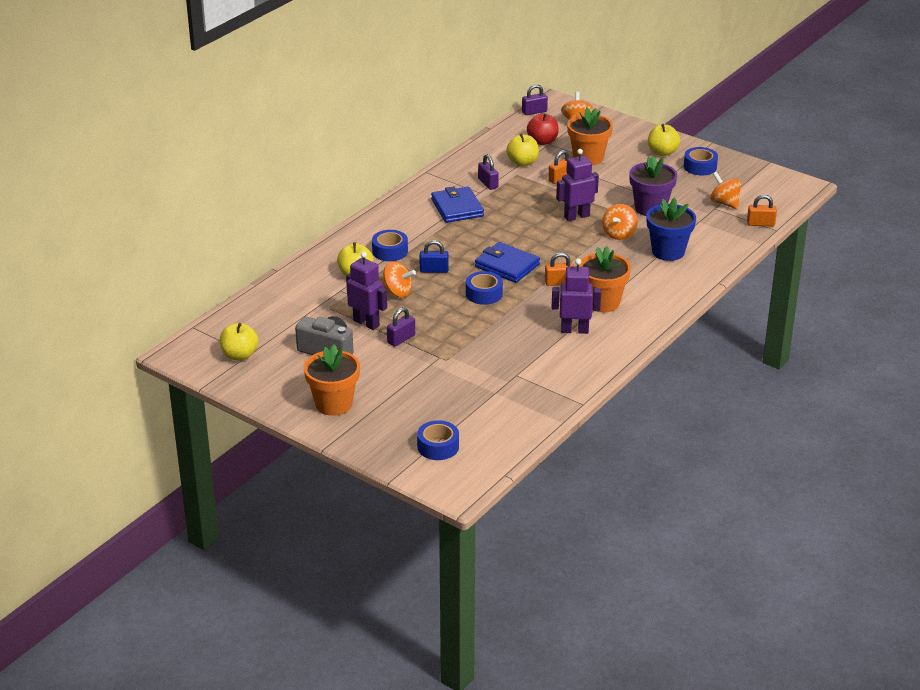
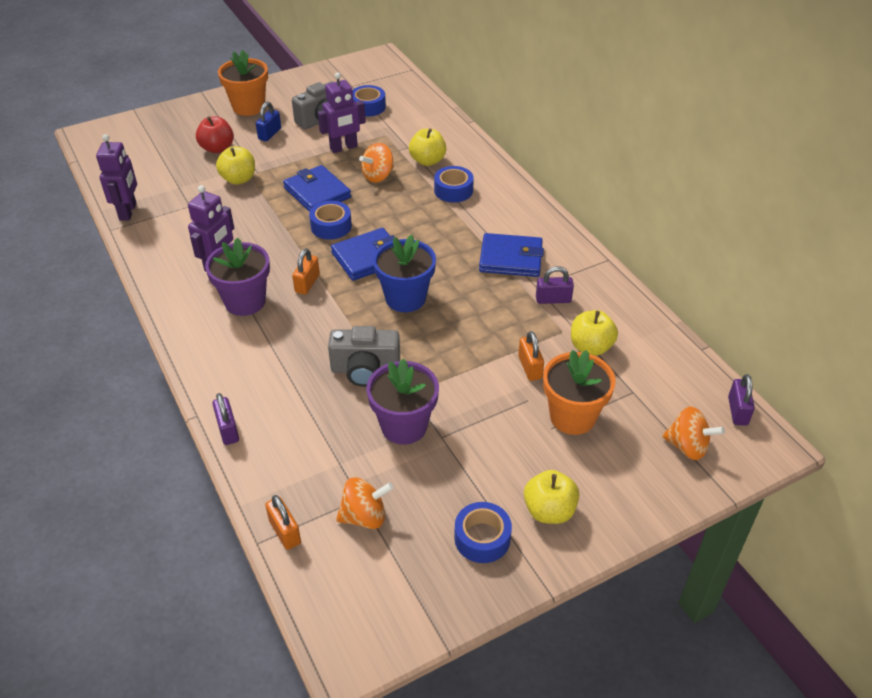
camera: 115 degrees right, 10 degrees up
yellow apple [220,323,258,360] -> yellow apple moved to [216,146,255,185]
purple padlock [387,307,415,347] -> purple padlock moved to [212,393,239,445]
blue tape [417,420,459,460] -> blue tape moved to [353,85,386,117]
blue padlock [420,240,449,273] -> blue padlock moved to [256,102,281,141]
red apple [527,113,559,145] -> red apple moved to [196,116,234,153]
purple robot [556,149,599,221] -> purple robot moved to [96,134,137,221]
orange flower pot [579,246,631,312] -> purple flower pot [205,238,270,316]
orange spinning top [602,204,638,240] -> grey camera [328,326,400,387]
blue flower pot [647,198,696,261] -> blue flower pot moved to [373,234,436,312]
orange padlock [747,195,777,226] -> orange padlock turned 60 degrees counterclockwise [265,495,301,550]
none -> blue wallet [283,165,351,212]

